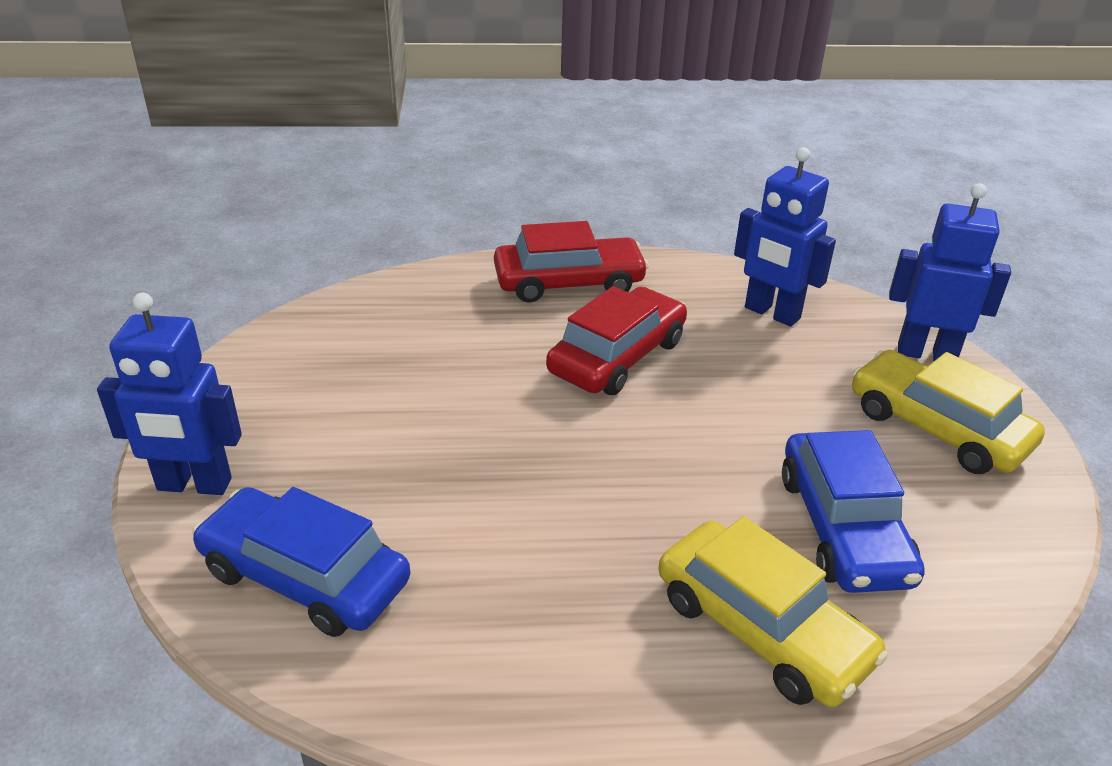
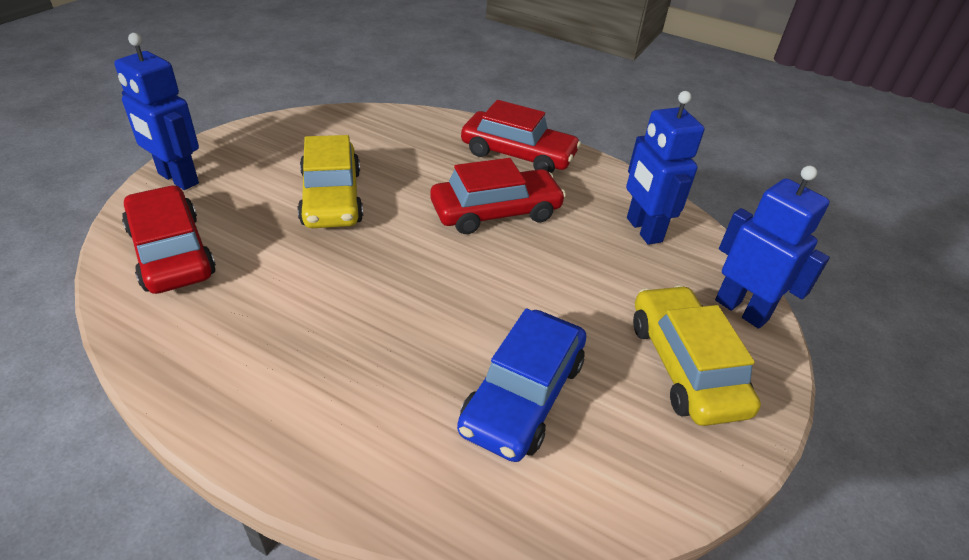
camera: 30 degrees right, 5 degrees up
blue car [192,487,411,637] -> red car [122,185,216,294]
yellow car [658,516,888,707] -> yellow car moved to [298,135,363,228]

